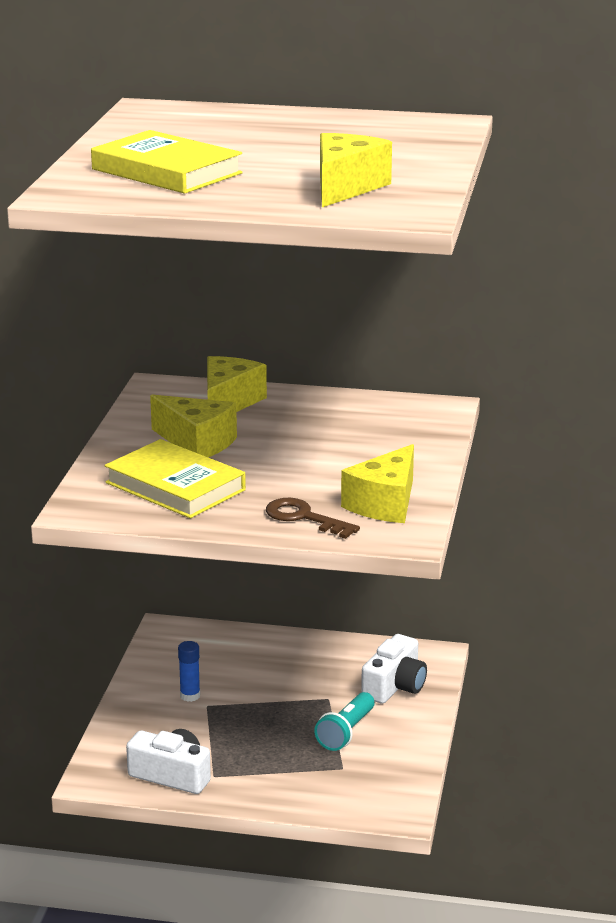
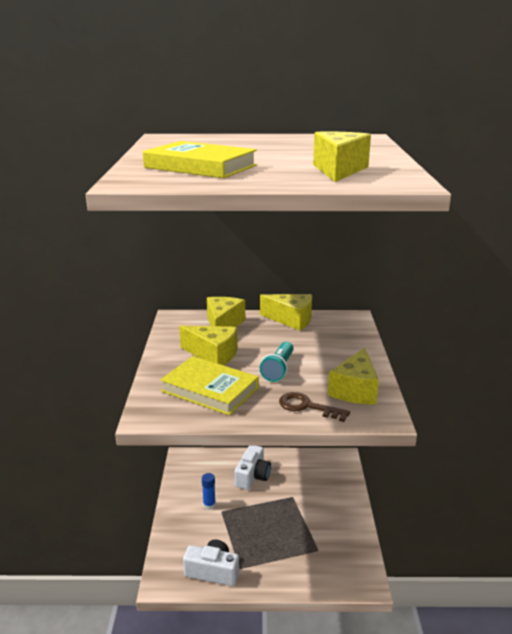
camera: 10 degrees left, 0 degrees up
turquoise flashlight [314,692,374,751] -> turquoise flashlight moved to [260,342,294,382]
white camera [361,634,427,704] -> white camera moved to [235,446,271,490]
none -> yellow cheese [260,294,312,331]

